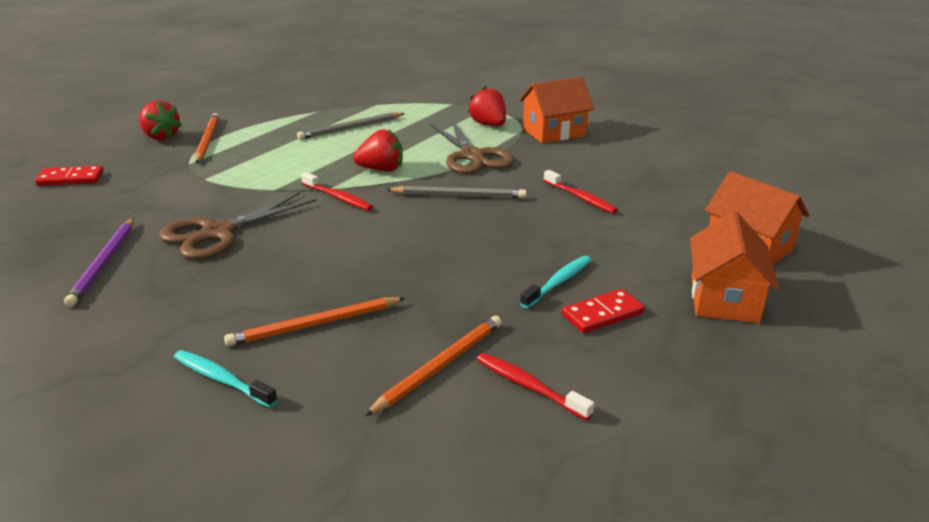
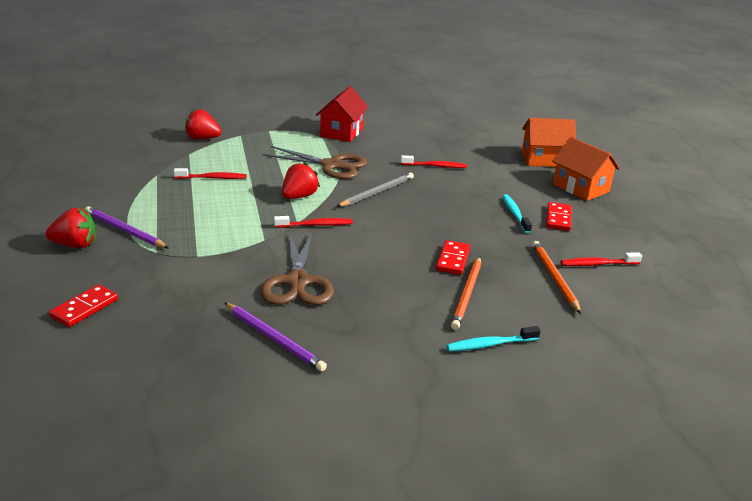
camera: 50 degrees left, 0 degrees up
orange pencil [195,113,219,164] -> purple pencil [85,206,168,248]
grey pencil [297,113,405,140] -> red toothbrush [174,168,247,179]
red strawberry [468,86,506,126] -> red strawberry moved to [185,109,222,140]
orange house [519,77,594,143] -> red house [316,86,369,142]
none -> red domino [436,240,470,275]

